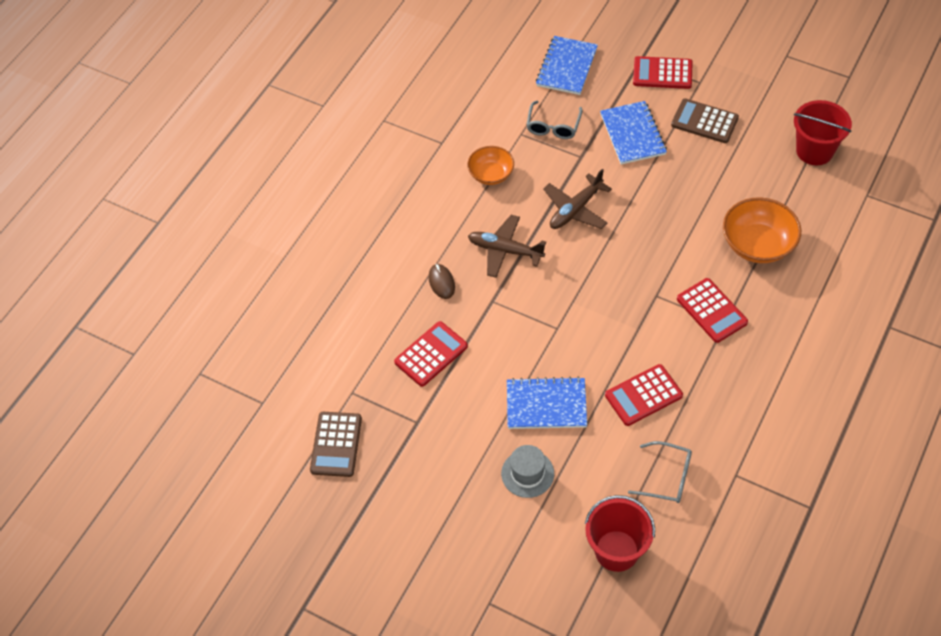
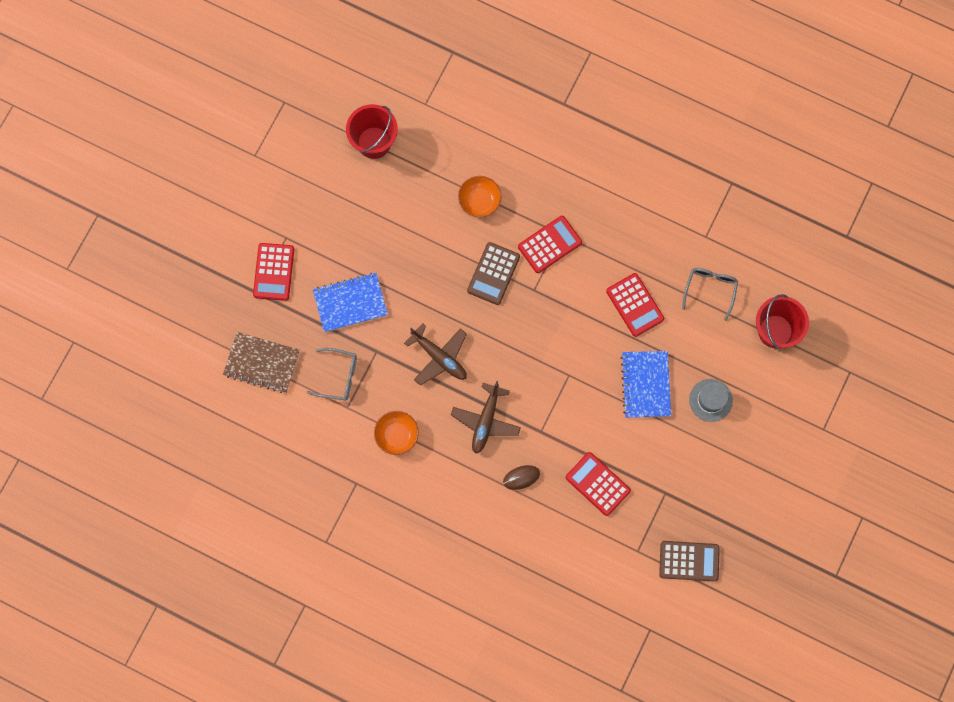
camera: 95 degrees left, 20 degrees up
blue notebook [536,36,598,95] -> brown notebook [223,332,300,393]
brown calculator [671,99,739,143] -> brown calculator moved to [467,242,520,305]
orange bowl [723,197,801,263] -> orange bowl [458,176,501,217], size x0.64

